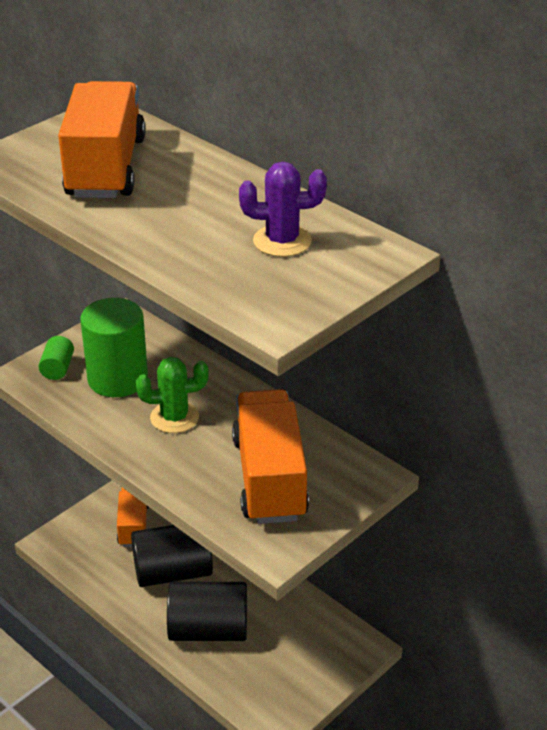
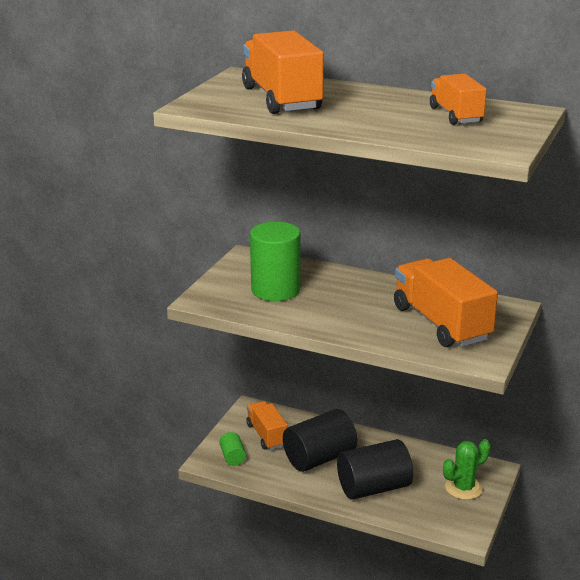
camera: 20 degrees left, 10 degrees down
green cylinder [38,336,74,380] -> green cylinder moved to [220,432,246,466]
green cactus [136,357,209,433] -> green cactus moved to [443,439,491,500]
purple cactus [239,162,327,257] -> orange truck [430,74,487,125]

